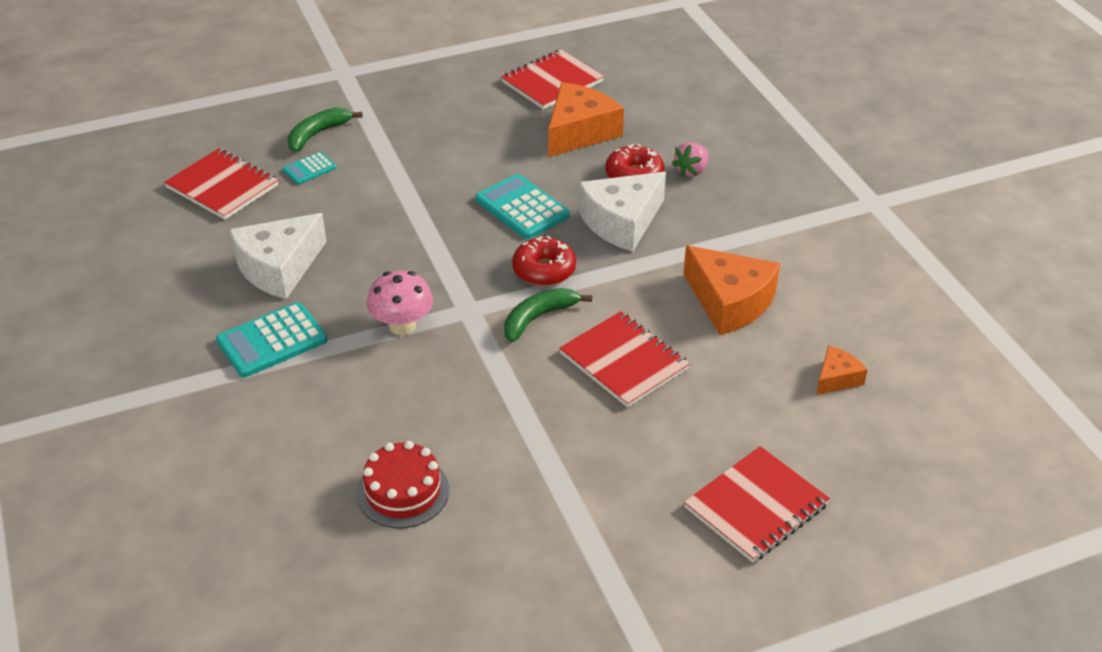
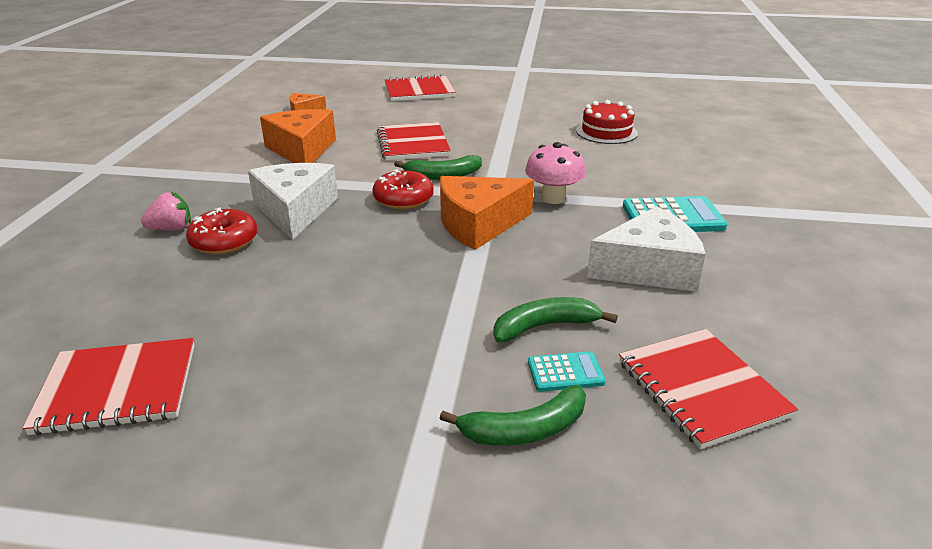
camera: 150 degrees left, 10 degrees down
turquoise calculator [475,174,570,239] -> none
orange cheese [548,82,624,157] -> orange cheese moved to [440,176,534,250]
white cheese [578,172,666,252] -> white cheese turned 90 degrees counterclockwise [248,163,338,240]
none -> green banana [493,297,618,342]

